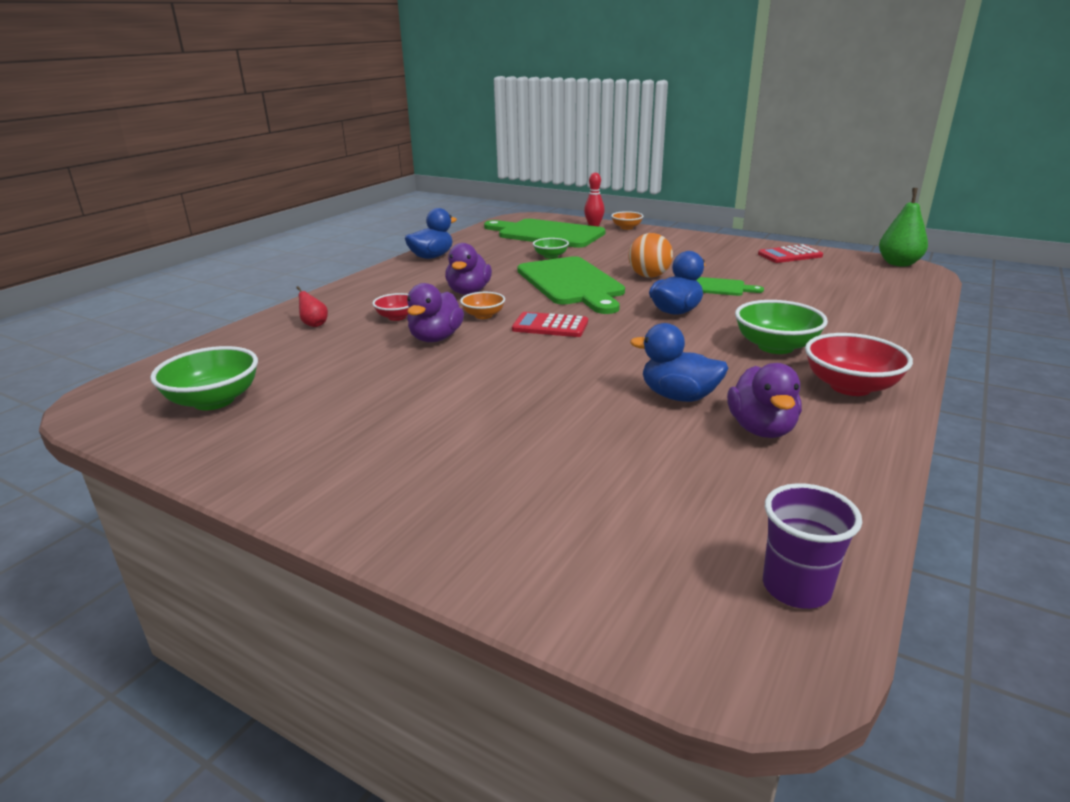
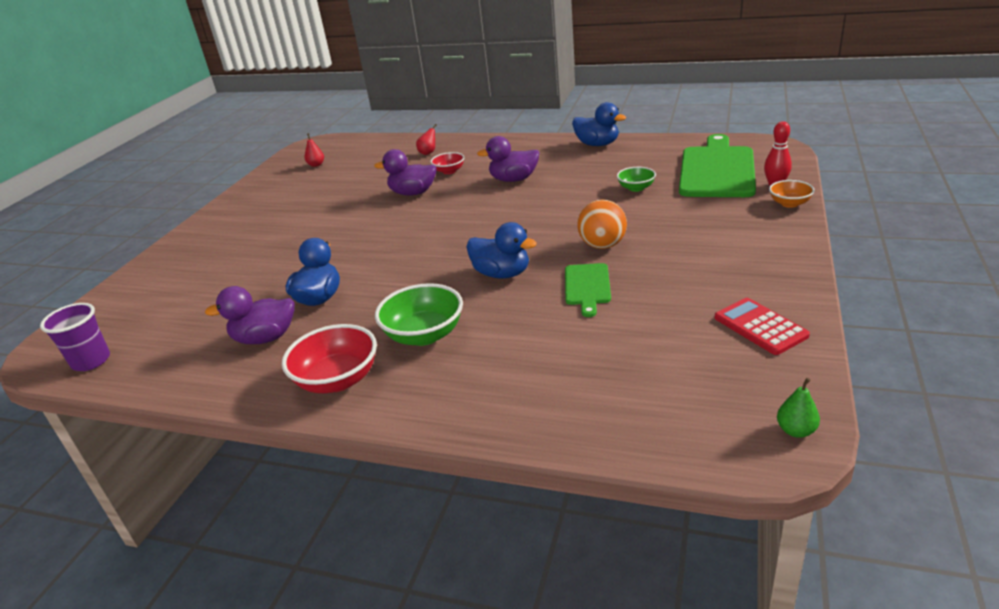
camera: 80 degrees right, 5 degrees up
green bowl [150,346,258,410] -> red pear [305,133,324,167]
orange bowl [460,292,505,319] -> none
red calculator [512,312,588,337] -> none
green cutting board [517,256,625,314] -> none
green pear [879,188,928,267] -> green pear [777,378,820,438], size x0.53

